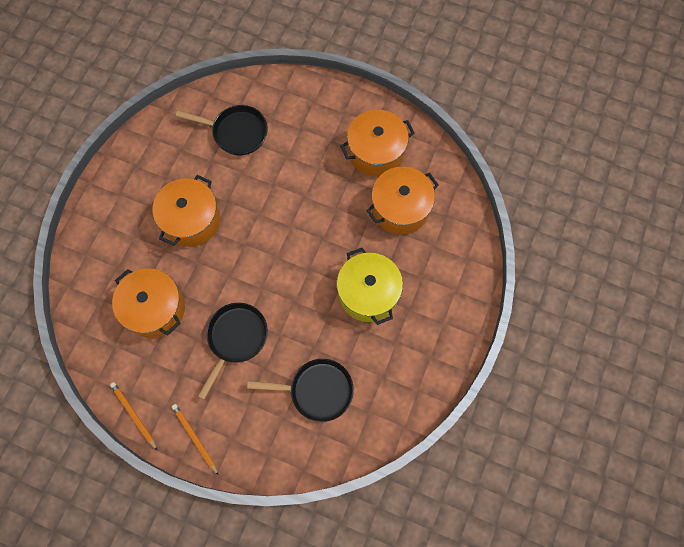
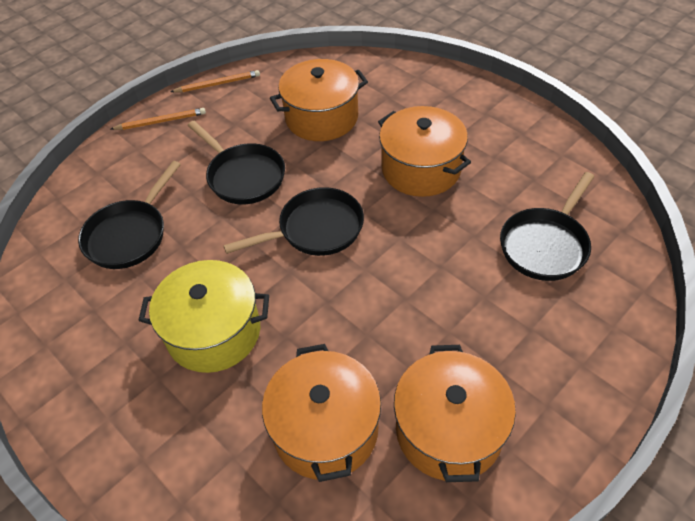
camera: 115 degrees right, 20 degrees down
none -> black pan [223,187,364,256]

